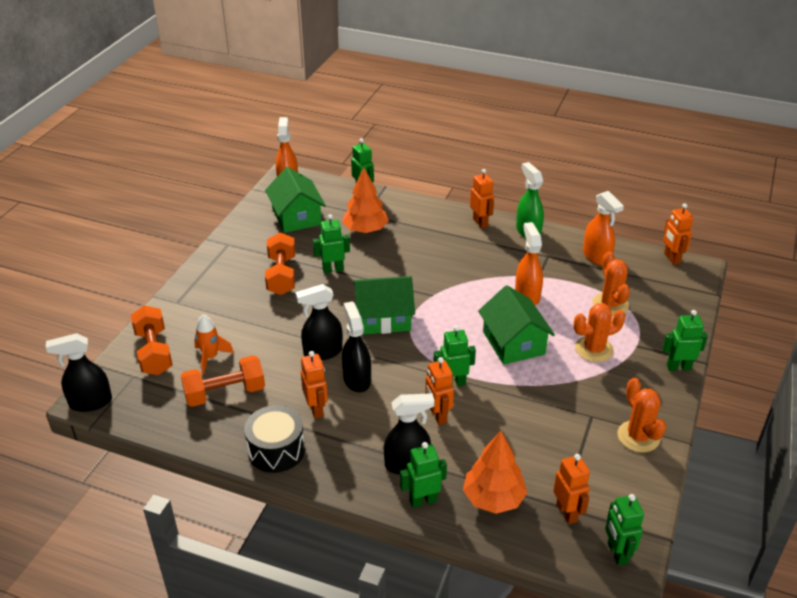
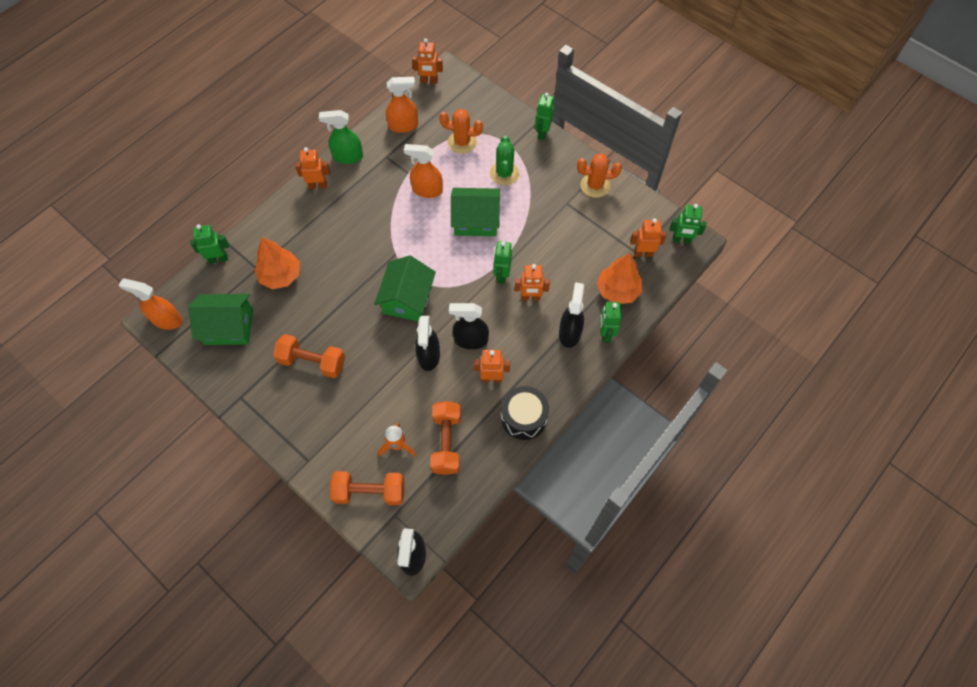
camera: 70 degrees left, 25 degrees up
green robot [313,214,350,273] -> none
orange cactus [573,303,626,362] -> green cactus [490,136,519,186]

